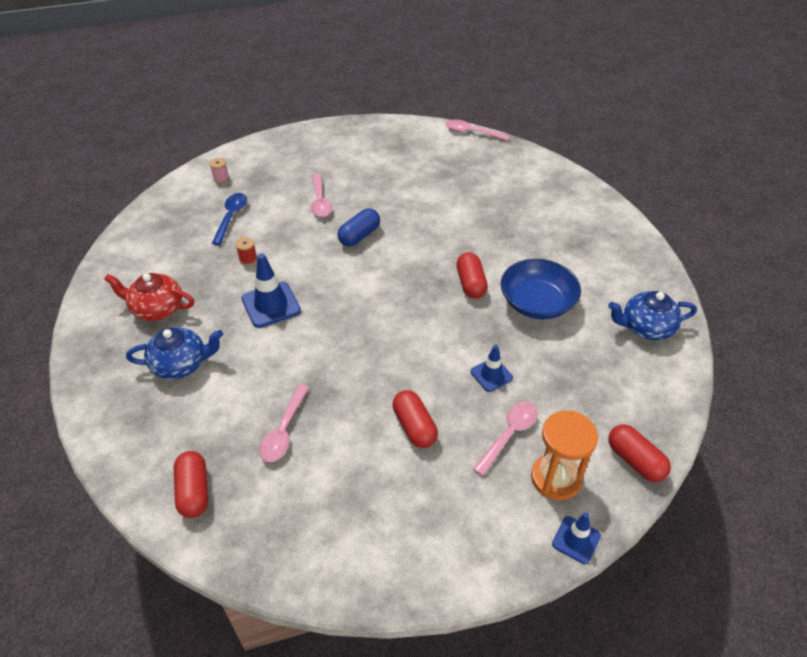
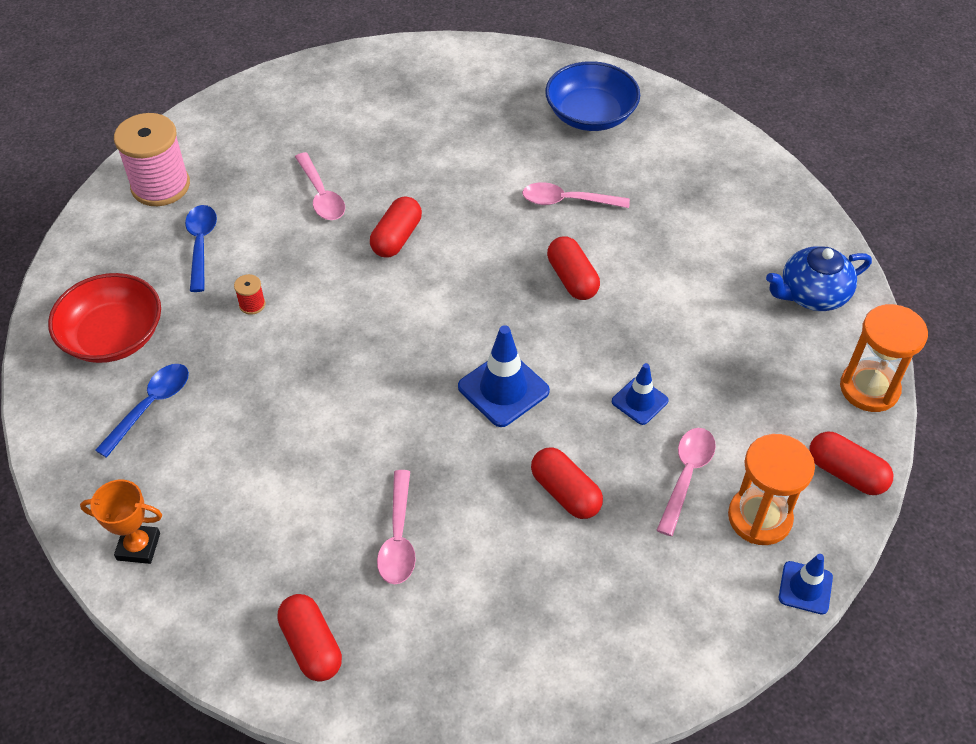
camera: 15 degrees left, 5 degrees up
red teapot [104,273,194,321] -> blue spoon [95,364,189,458]
blue teapot [126,327,223,379] -> none
pink spool [209,158,229,183] -> pink spool [114,113,190,206], size x2.42
blue traffic cone [241,253,301,328] -> blue traffic cone moved to [458,325,550,427]
blue capsule [338,208,380,246] -> red capsule [370,196,422,258]
pink spoon [446,119,510,141] -> pink spoon moved to [522,182,630,208]
blue bowl [501,259,581,319] -> blue bowl moved to [545,61,640,131]
none -> red bowl [48,273,161,363]
none -> orange trophy [80,480,162,564]
none -> orange hourglass [840,304,928,412]

